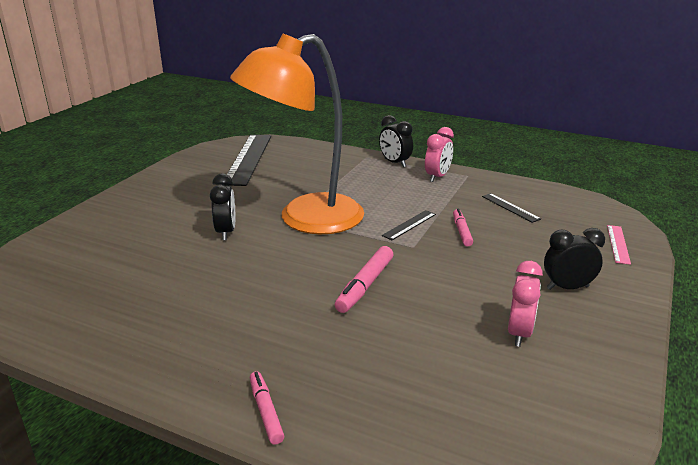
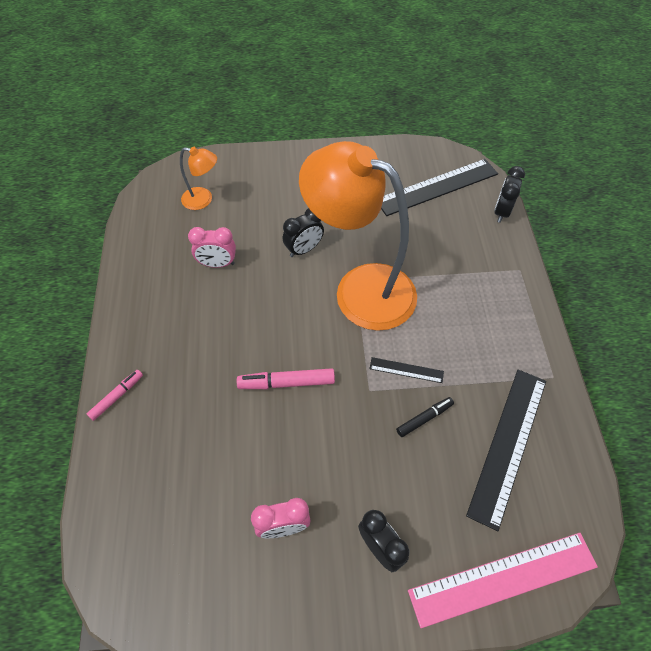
camera: 60 degrees right, 30 degrees up
black clock [379,115,413,167] -> black clock moved to [494,166,525,223]
pink clock [425,127,454,182] -> pink clock moved to [188,227,236,268]
pink marker [453,208,473,246] -> black marker [396,397,454,437]
black ruler [482,193,541,223] -> black ruler [466,370,546,531], size x2.16
pink ruler [607,225,631,265] -> pink ruler [408,533,598,628], size x2.16
none -> orange lamp [180,147,217,210]

